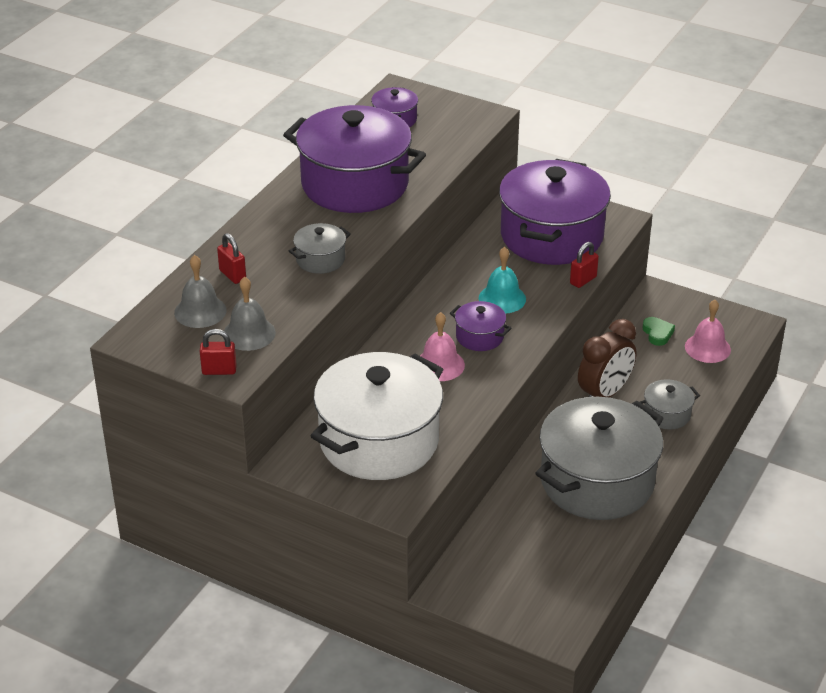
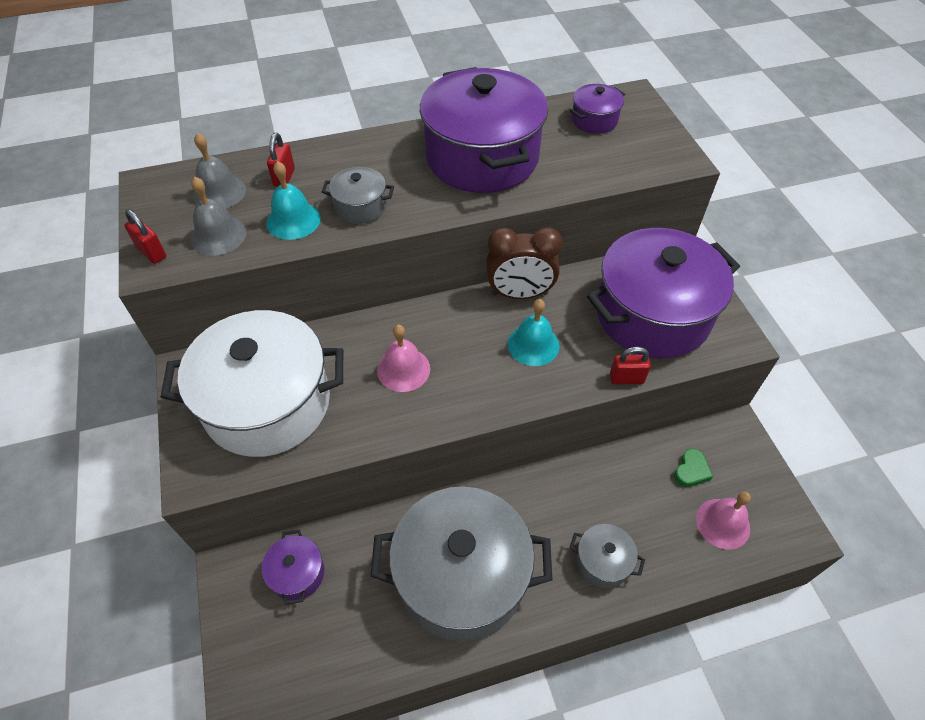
camera: 45 degrees right, 15 degrees up
purple pot [450,301,512,351] -> purple pot moved to [262,529,324,605]
brown clock [578,319,636,397] -> brown clock moved to [486,227,563,299]
none -> turquoise bell [266,161,321,240]

